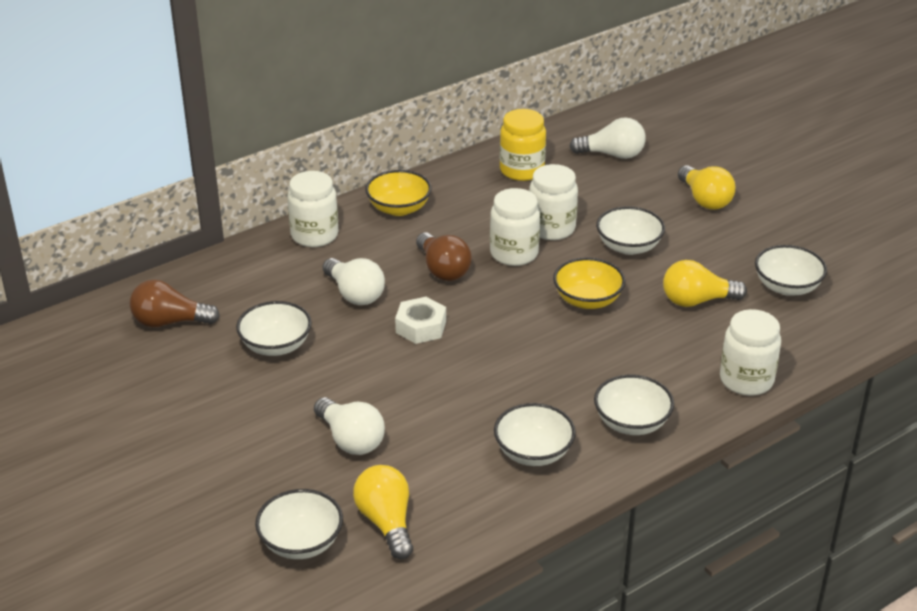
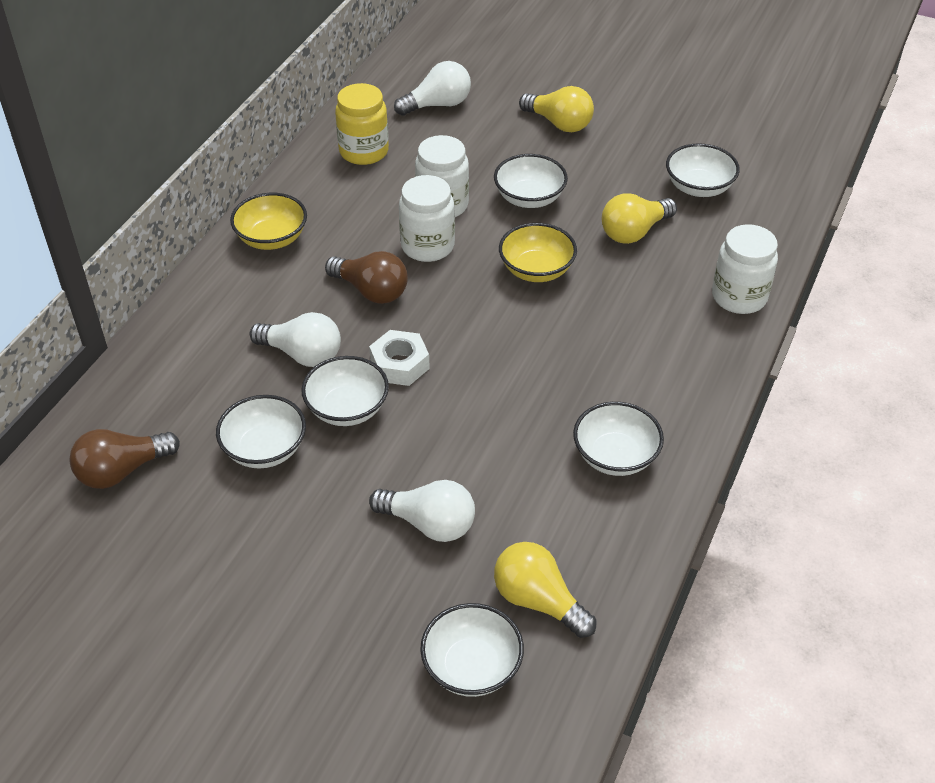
camera: 30 degrees left, 10 degrees up
white jar [287,171,338,247] -> none
white bowl [594,375,674,435] -> white bowl moved to [301,356,389,426]

